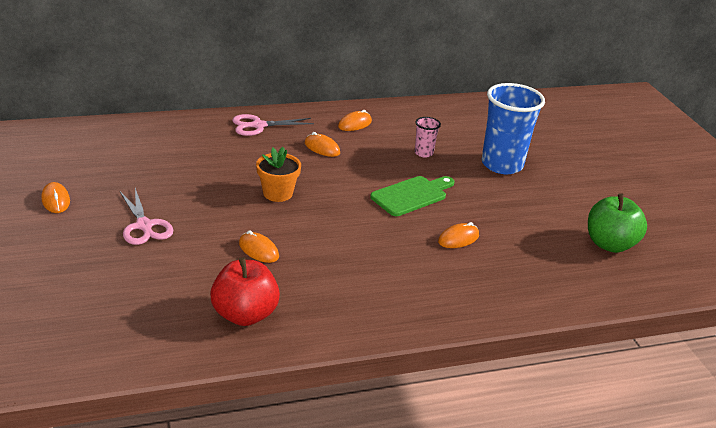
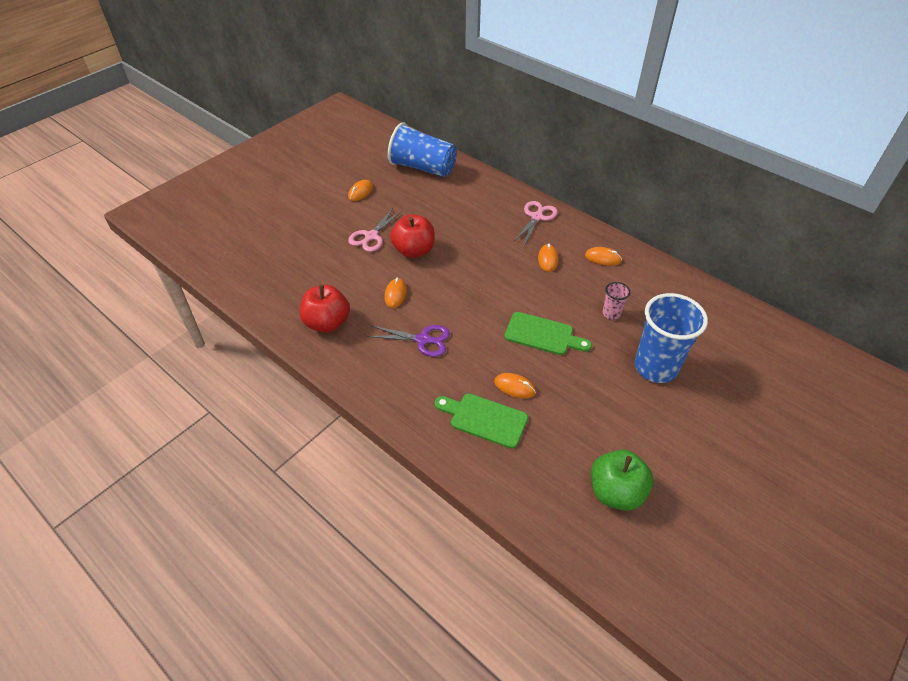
camera: 60 degrees right, 15 degrees up
pink scissors [232,114,314,136] -> pink scissors turned 75 degrees clockwise [514,201,558,246]
orange flower pot [256,147,301,202] -> none
none -> purple scissors [368,325,450,357]
none -> blue cup [388,122,457,177]
none -> red apple [390,214,435,258]
none -> green cutting board [435,394,528,449]

